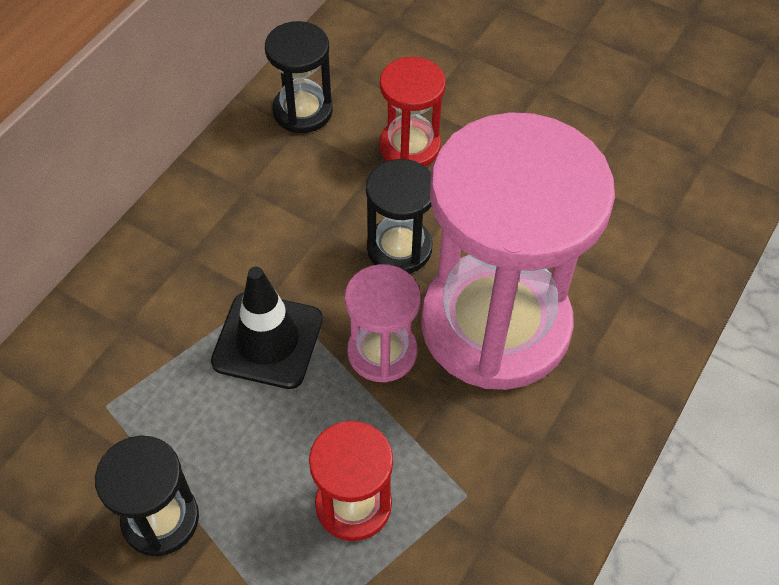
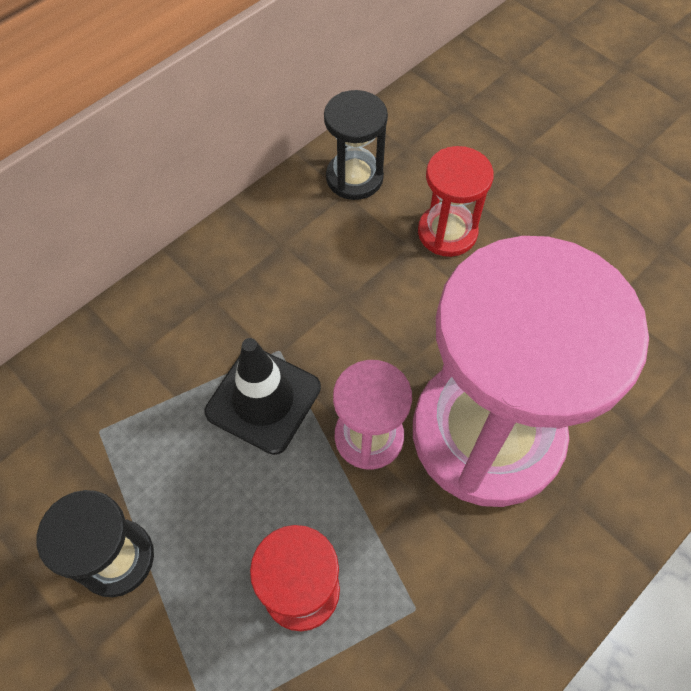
camera: 15 degrees right, 5 degrees up
black hourglass [366,159,432,274] -> none

